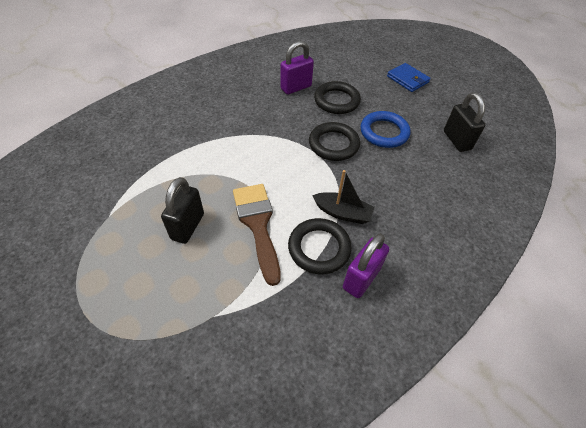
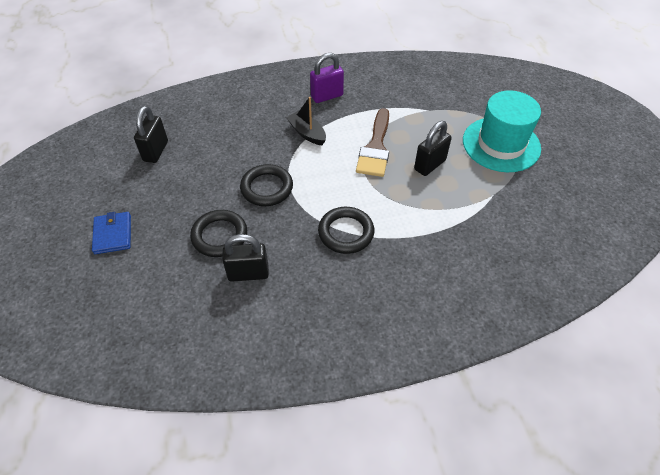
camera: 150 degrees left, 0 degrees up
purple padlock [280,41,314,95] -> black padlock [222,234,269,282]
black ring [288,218,352,274] -> black ring moved to [318,207,374,254]
blue ring [360,111,411,148] -> none
none -> turquoise hat [463,90,541,172]

